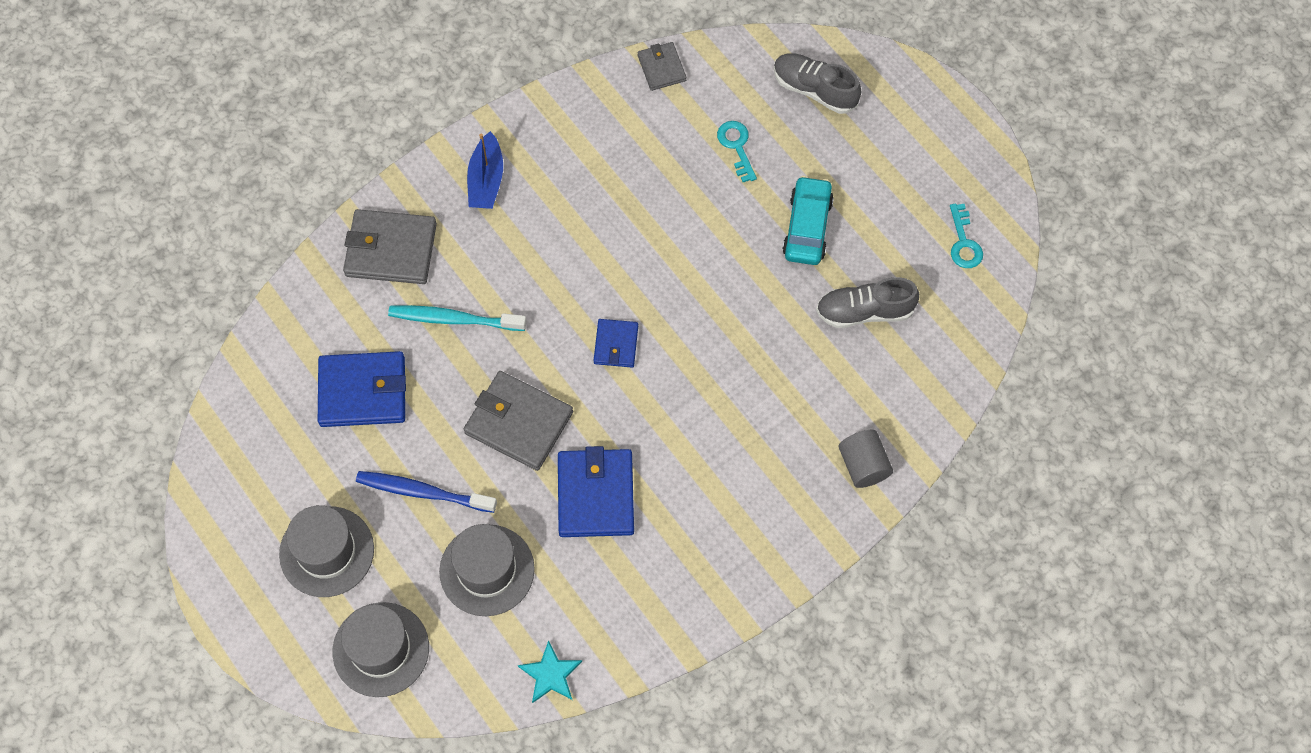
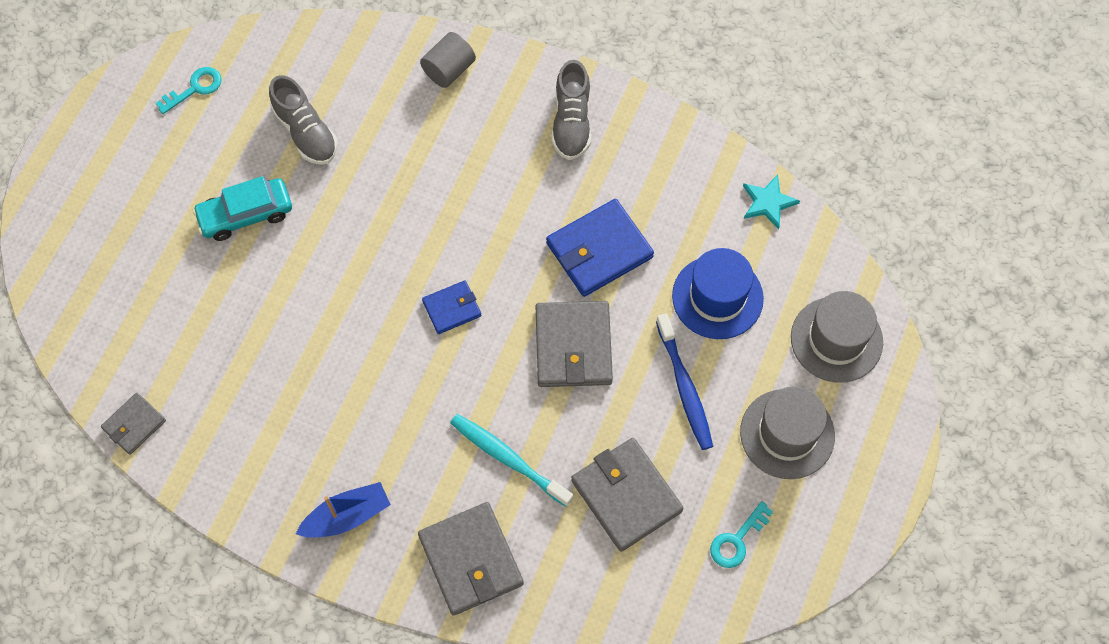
camera: 120 degrees left, 0 degrees up
blue wallet [318,351,406,427] -> grey wallet [571,438,683,552]
turquoise toothbrush [388,305,527,331] -> turquoise toothbrush turned 150 degrees clockwise [450,414,573,507]
grey hat [439,524,535,616] -> blue hat [672,248,764,339]
turquoise key [717,121,757,182] -> turquoise key moved to [710,501,773,568]
grey shoe [774,54,861,114] -> grey shoe moved to [552,60,591,160]

